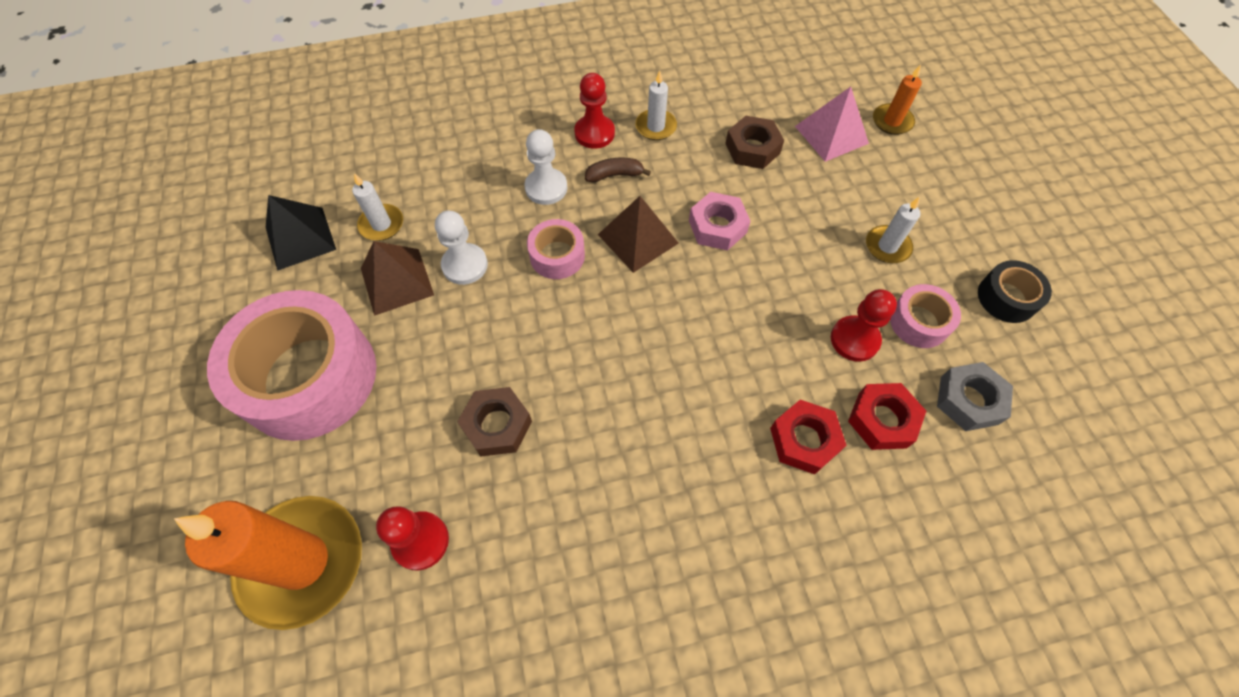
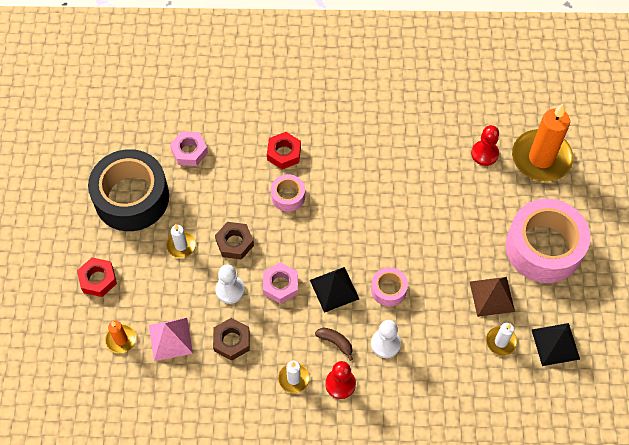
camera: 165 degrees left, 0 degrees up
white pawn [435,211,488,285] -> white pawn moved to [215,264,245,304]
brown nut [457,387,532,456] -> brown nut moved to [215,222,254,260]
brown banana [585,158,651,182] -> brown banana turned 150 degrees counterclockwise [315,327,353,361]
brown pyramid [598,196,679,273] -> black pyramid [310,267,359,313]
red pawn [831,289,897,362] -> none
red nut [848,383,926,450] -> red nut moved to [77,257,117,297]
pink tape [890,284,961,348] -> pink tape moved to [271,174,305,212]
grey nut [937,362,1013,431] -> pink nut [170,131,208,166]
black tape [978,260,1052,323] -> black tape [88,149,169,231], size x2.19

